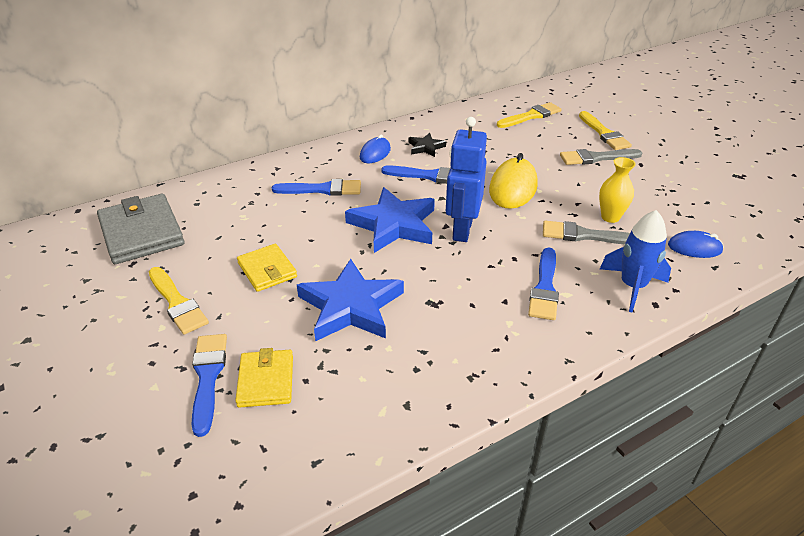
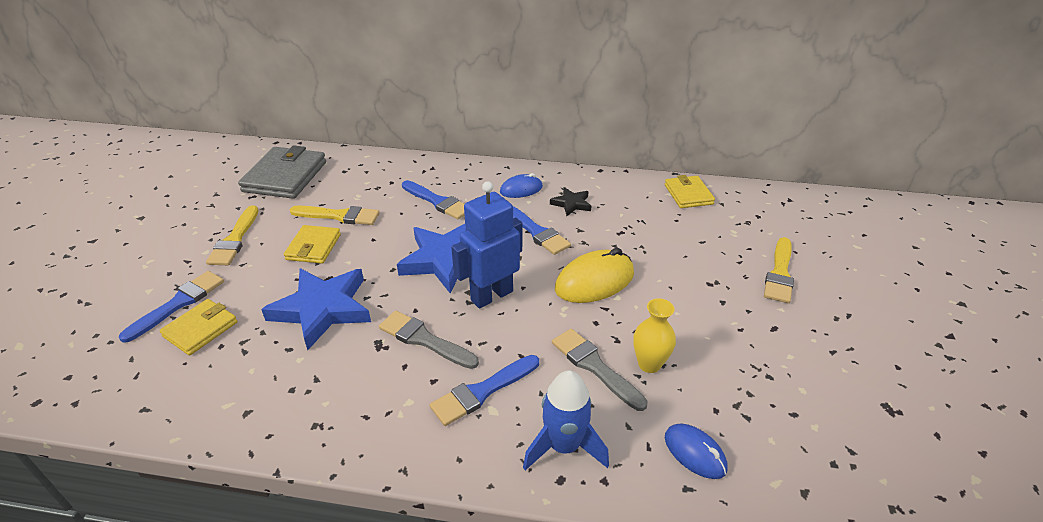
camera: 40 degrees right, 0 degrees up
yellow brush [497,102,562,128] -> yellow brush moved to [290,206,380,225]
grey brush [560,149,642,165] -> grey brush moved to [379,311,479,369]
none -> yellow wallet [665,175,715,208]

